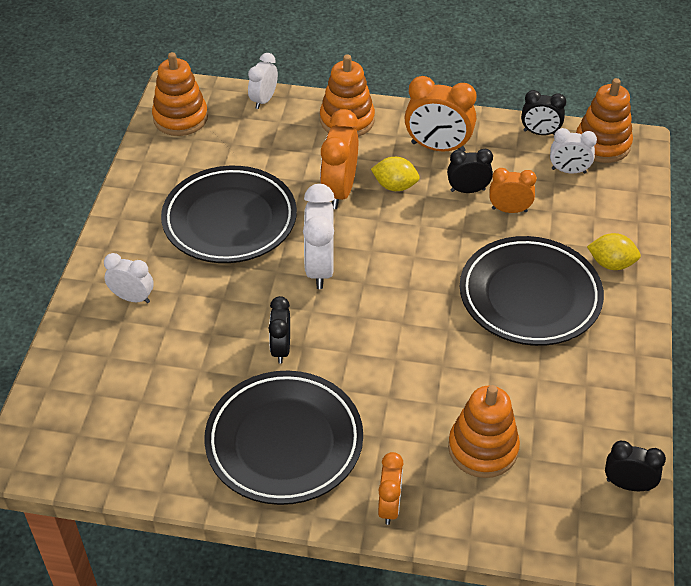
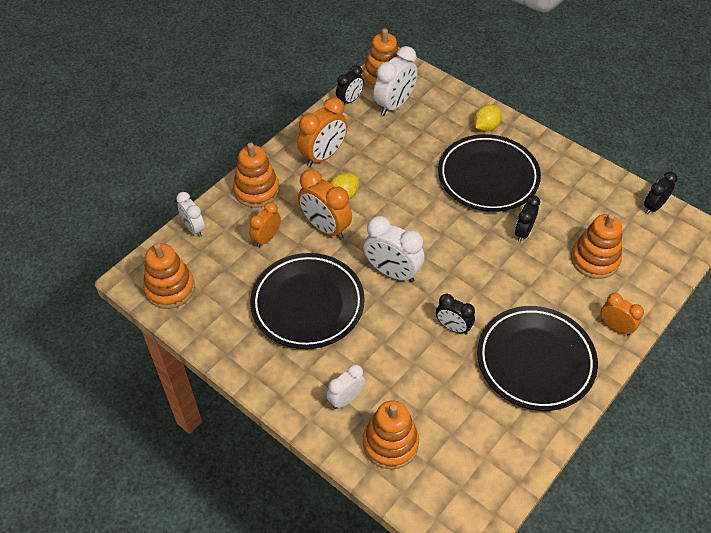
camera: 60 degrees left, 5 degrees up
black clock [447,149,493,193] -> black clock moved to [515,195,540,242]
orange clock [489,168,537,213] -> orange clock moved to [249,202,281,247]
white clock [550,128,597,174] -> white clock [373,46,418,116], size x1.62
none -> orange stacking toy [363,400,419,469]

